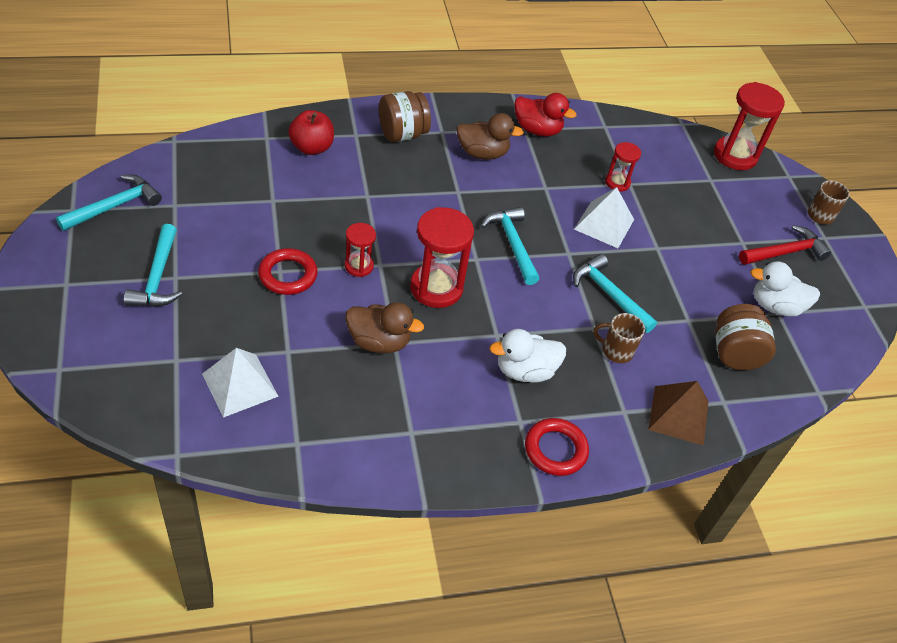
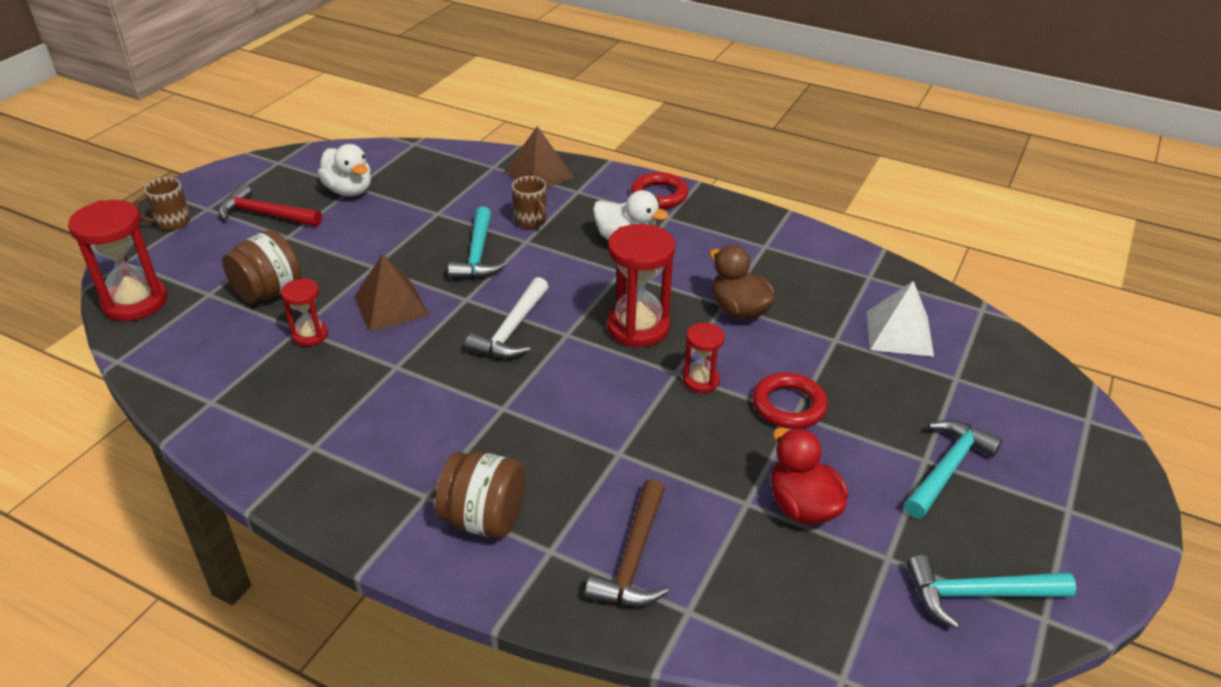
camera: 135 degrees left, 10 degrees down
red apple [288,110,334,155] -> brown hammer [585,479,669,606]
brown duck [456,113,524,160] -> none
turquoise hammer [481,207,539,285] -> white hammer [465,277,549,359]
red duck [514,93,577,136] -> red duck moved to [771,427,848,525]
white pyramid [574,187,634,248] -> brown pyramid [354,253,429,331]
brown jar [715,304,776,370] -> brown jar moved to [222,230,302,304]

